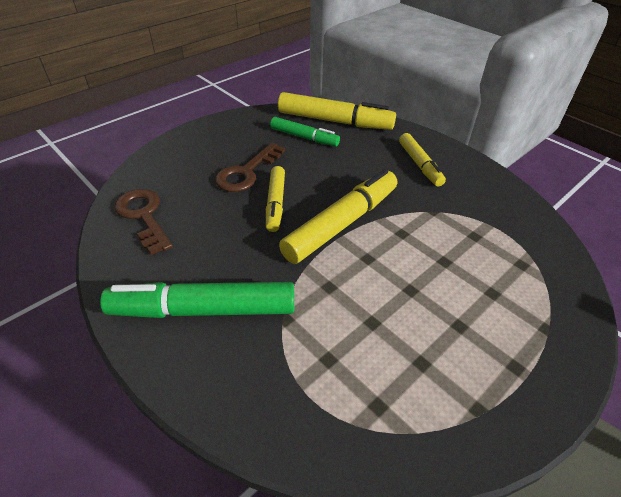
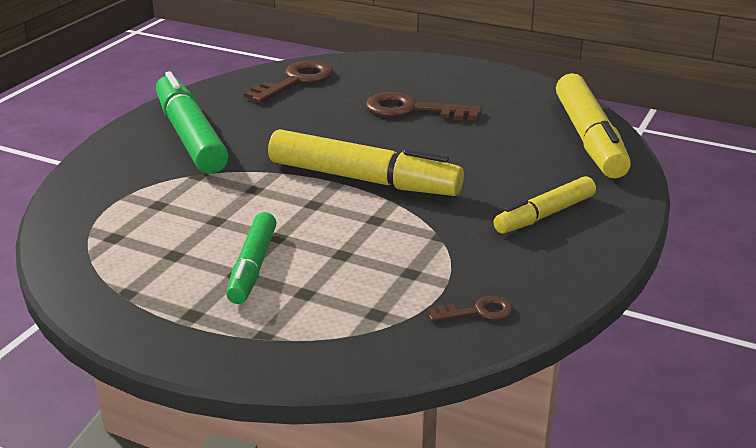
camera: 70 degrees right, 15 degrees down
yellow marker [266,166,285,232] -> none
green marker [270,117,340,146] -> green marker moved to [226,212,277,304]
none -> brown key [428,296,513,322]

